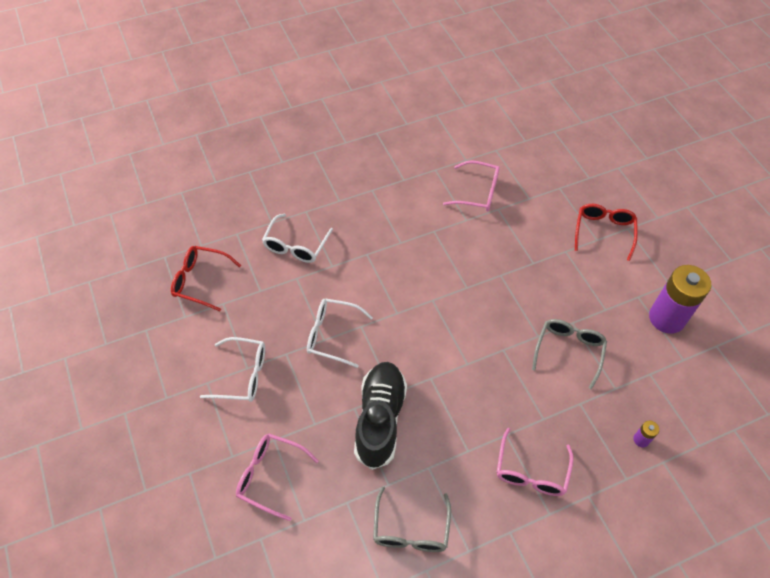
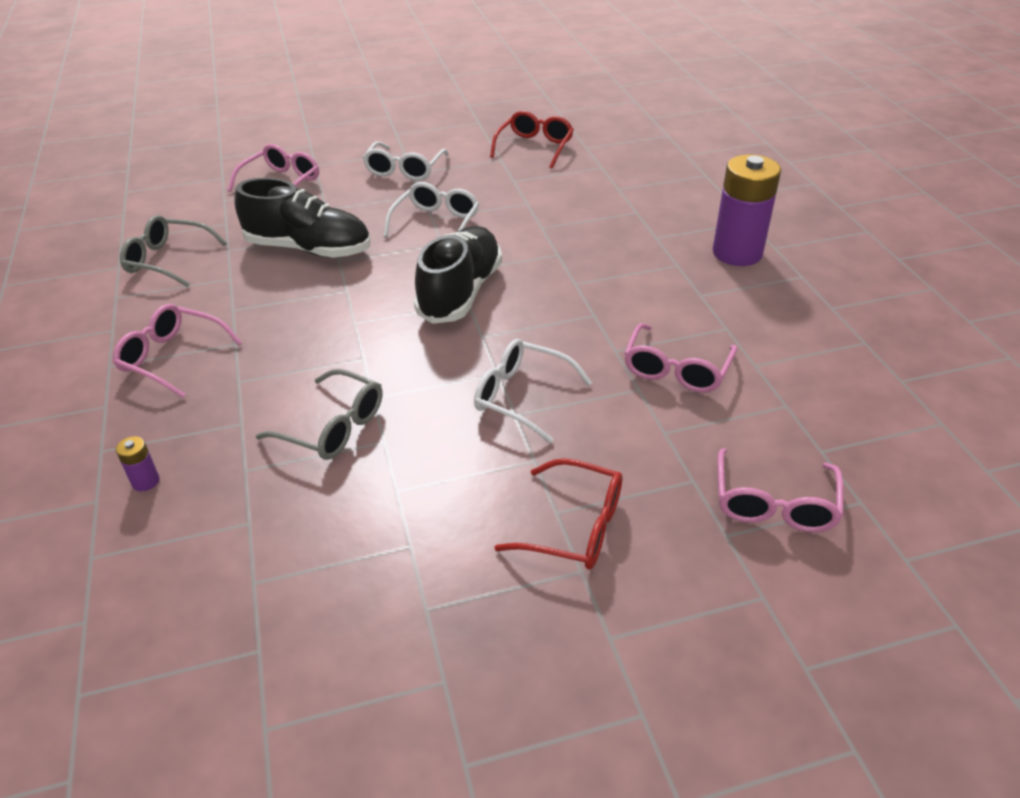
camera: 100 degrees right, 15 degrees down
white glasses [262,214,333,263] -> white glasses moved to [474,339,592,443]
purple battery [649,265,711,334] -> purple battery moved to [713,155,781,266]
none -> black shoe [414,226,502,324]
none -> pink glasses [718,448,843,532]

